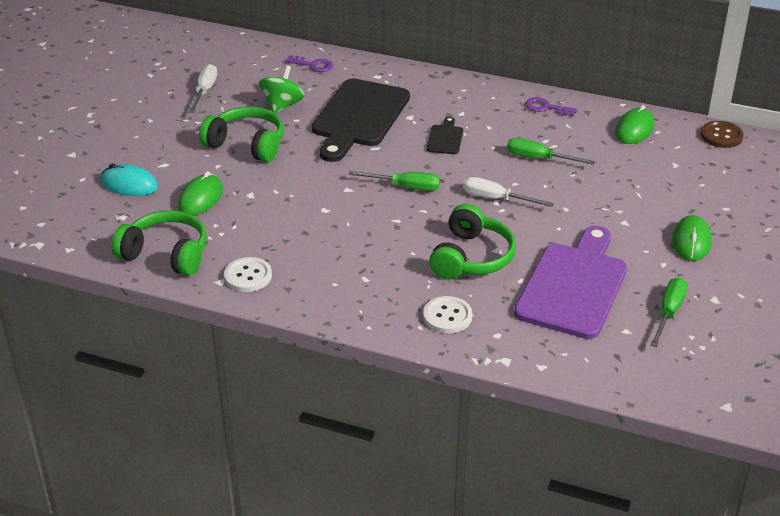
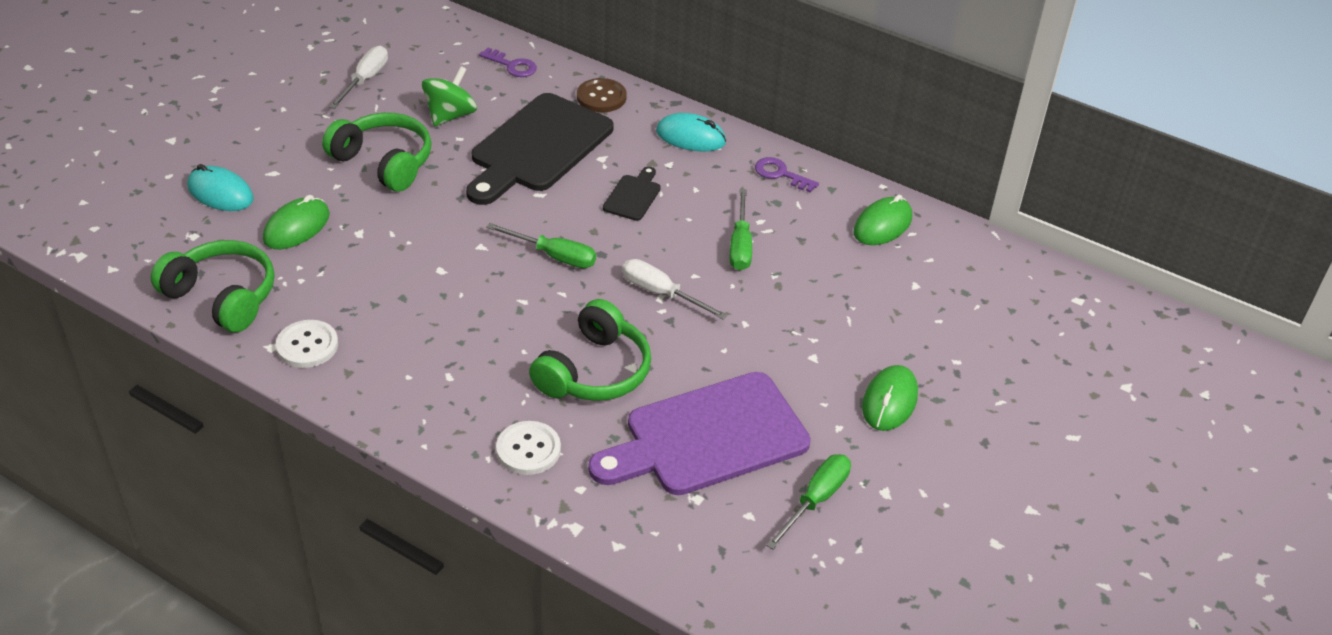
camera: 10 degrees right, 5 degrees up
green screwdriver [507,138,595,165] -> green screwdriver turned 120 degrees counterclockwise [730,189,752,271]
purple cutting board [514,226,627,339] -> purple cutting board turned 150 degrees counterclockwise [588,372,811,495]
brown button [701,121,744,148] -> brown button moved to [577,78,627,112]
none -> turquoise mouse [656,113,726,152]

